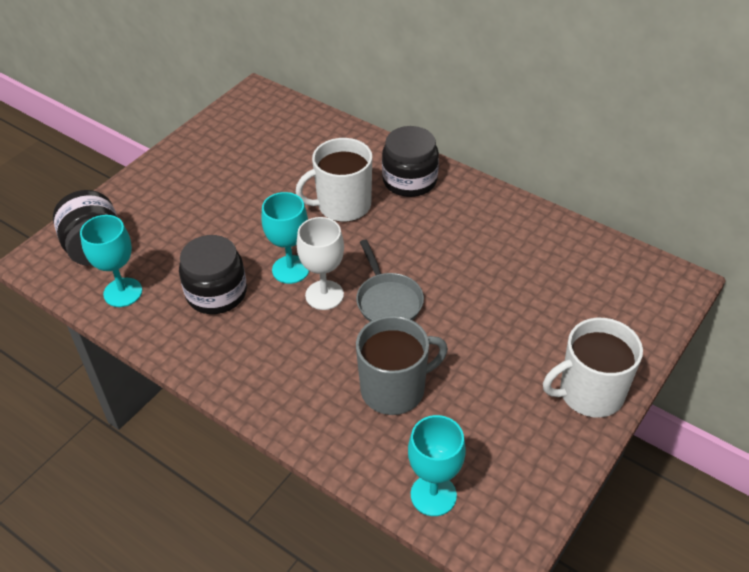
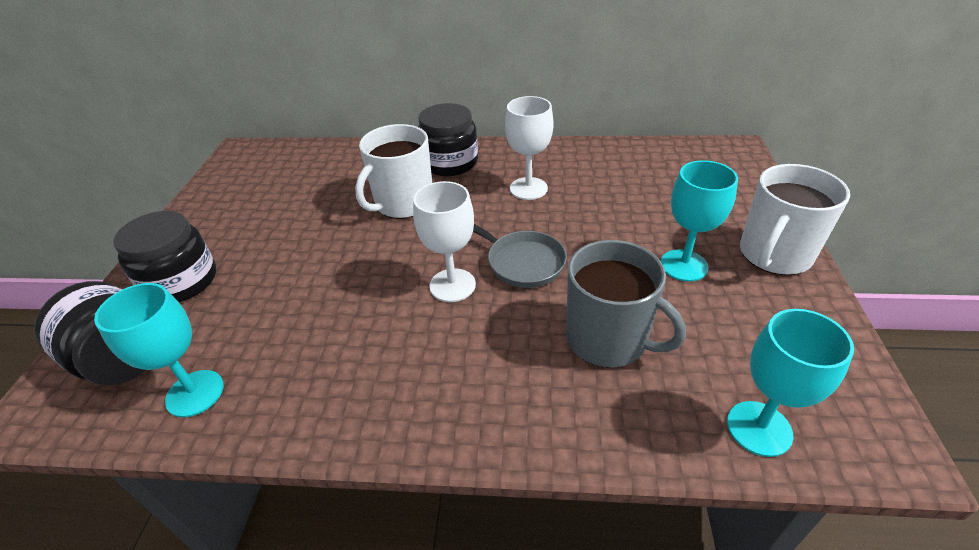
camera: 30 degrees left, 5 degrees down
black jar [179,235,247,314] -> black jar moved to [113,211,216,302]
turquoise goblet [261,192,309,284] -> turquoise goblet moved to [661,160,738,282]
grey mug [356,316,448,415] -> grey mug turned 90 degrees clockwise [566,240,686,368]
none -> white goblet [505,96,553,200]

